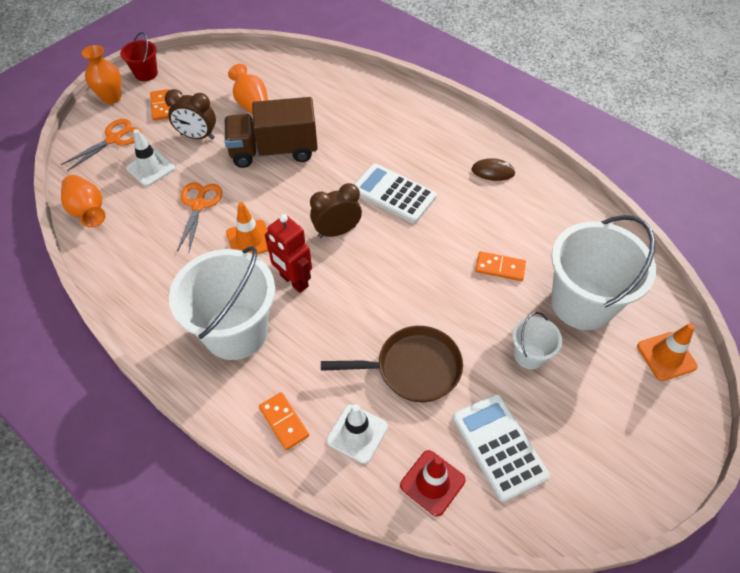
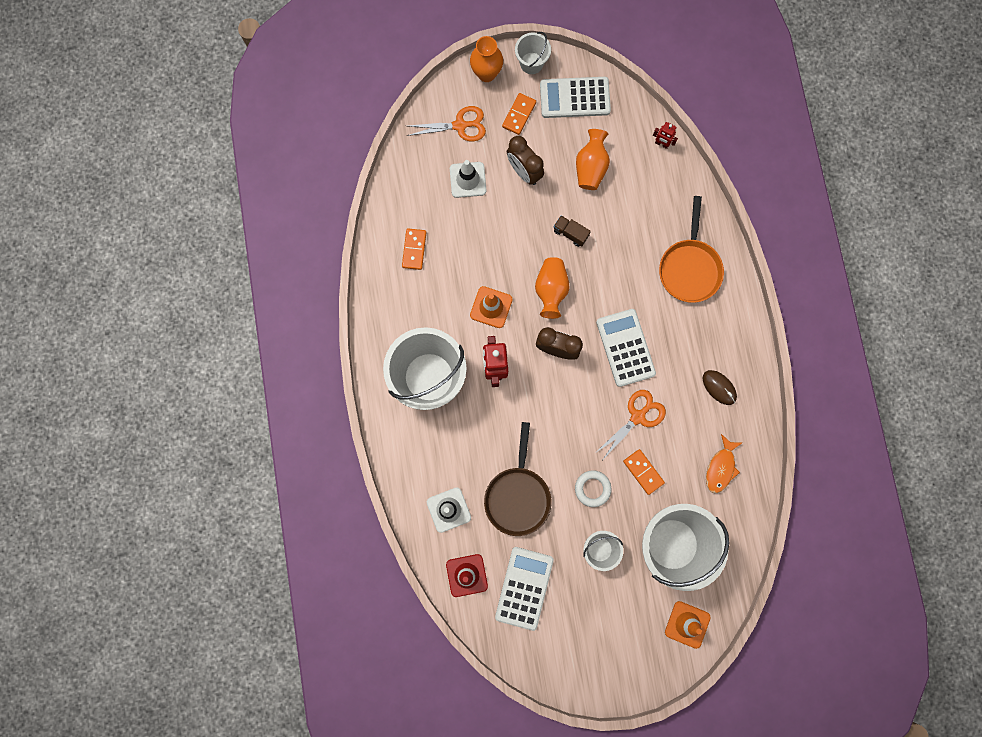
camera: 40 degrees right, 25 degrees up
orange vase [61,175,105,227] -> orange vase moved to [535,257,570,319]
red bucket [120,32,158,81] -> white bucket [515,32,551,74]
orange scissors [177,182,222,252] -> orange scissors moved to [595,390,666,459]
brown truck [224,97,318,168] -> brown truck [554,215,591,247], size x0.41
orange domino [259,392,309,450] -> orange domino moved to [402,229,426,270]
brown pan [321,326,463,402] -> brown pan turned 60 degrees clockwise [484,422,551,536]
none -> white calculator [540,77,611,118]
none -> white ring [575,470,611,507]
none -> red robot [653,122,678,149]
none -> orange pan [659,196,724,303]
none -> orange fish [706,434,742,493]

